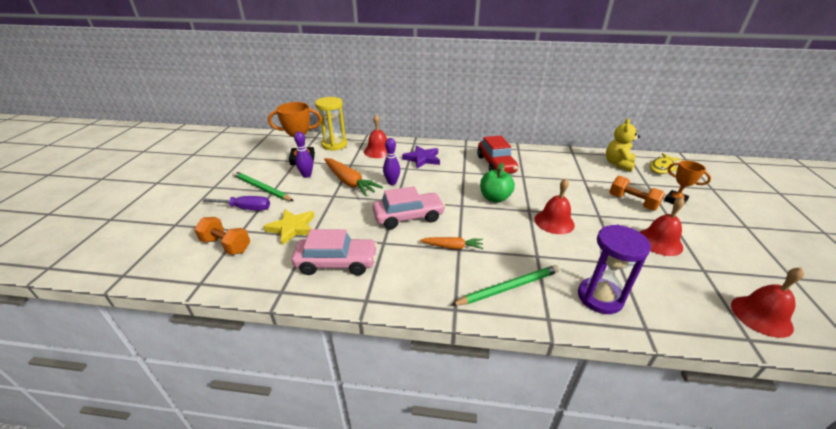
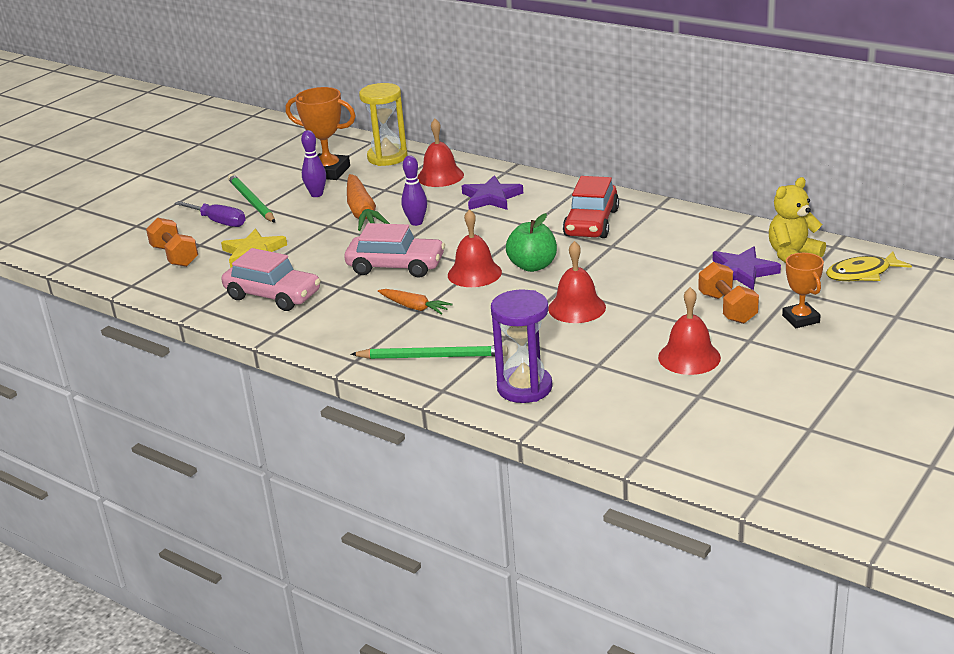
camera: 30 degrees right, 5 degrees down
red bell [731,267,804,338] -> red bell moved to [448,209,502,287]
none -> purple star [713,246,781,290]

